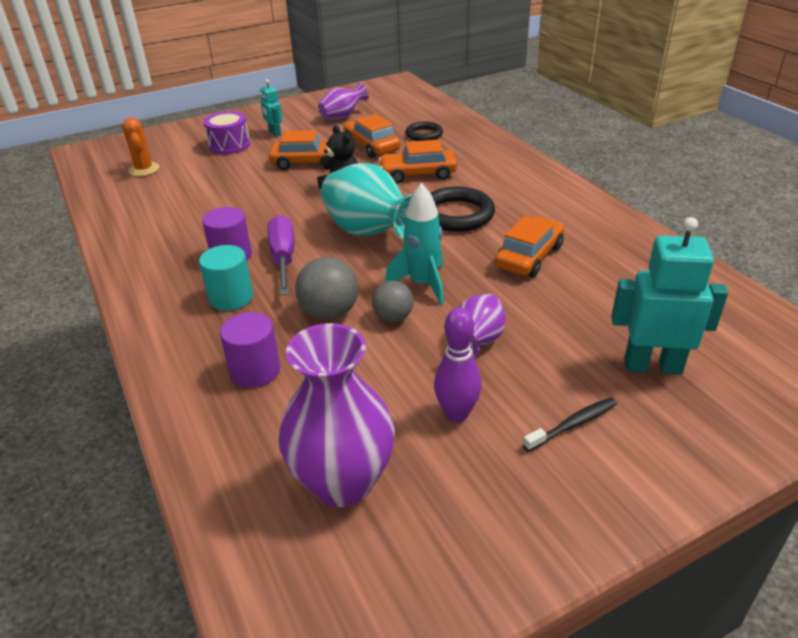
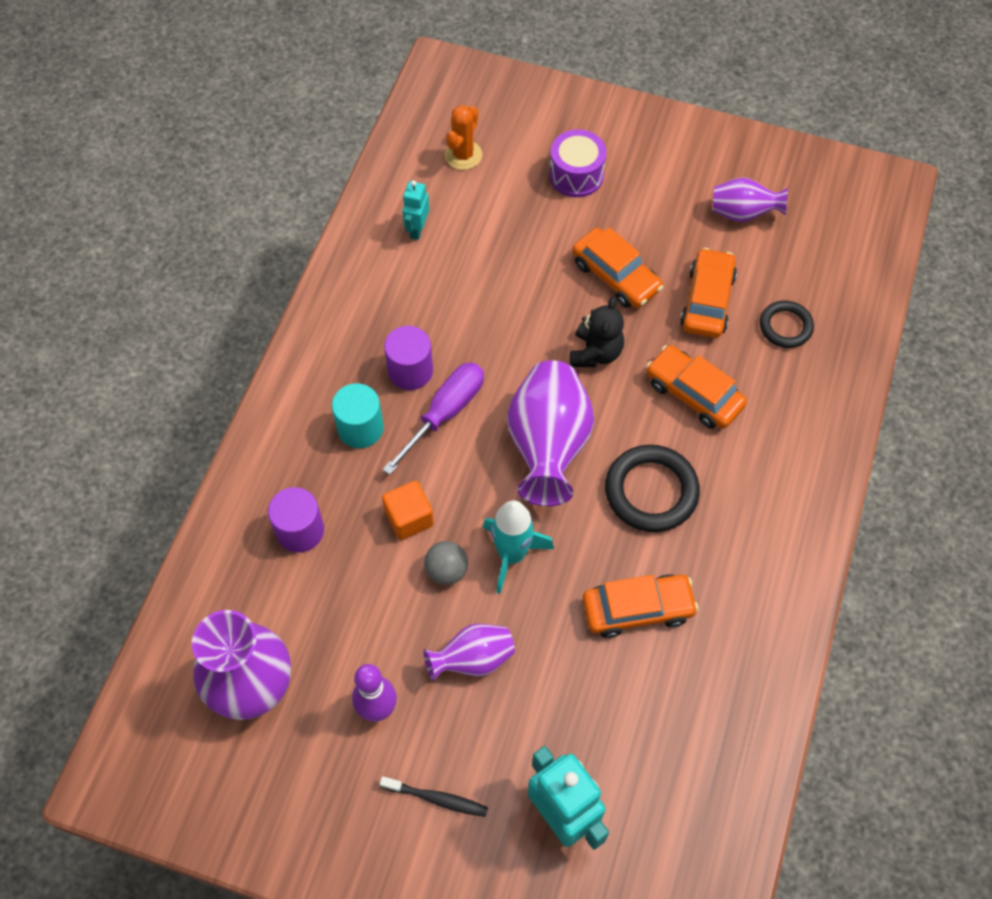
camera: 45 degrees right, 25 degrees up
turquoise robot [260,79,283,137] -> turquoise robot moved to [402,180,429,240]
grey ball [295,257,358,320] -> orange cube [382,481,434,540]
turquoise vase [321,163,413,240] -> purple vase [507,360,594,506]

